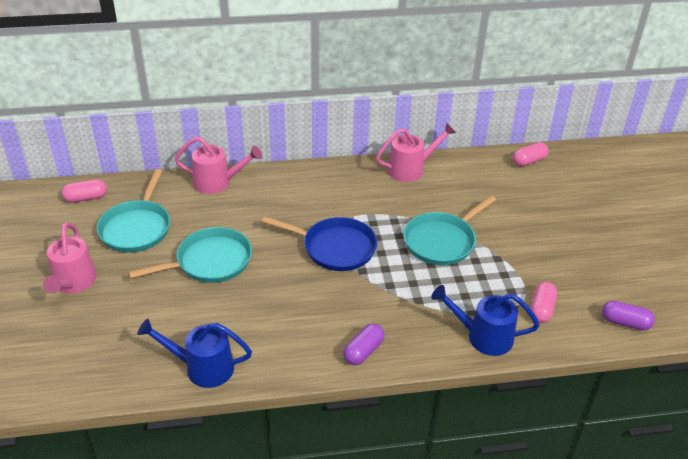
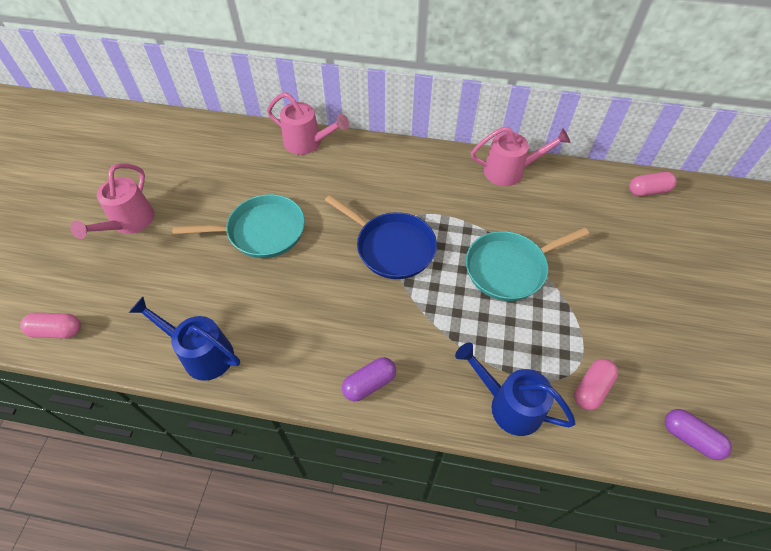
camera: 20 degrees right, 15 degrees up
pink capsule [62,179,107,203] -> pink capsule moved to [20,313,81,338]
turquoise pan [97,169,170,253] -> none

